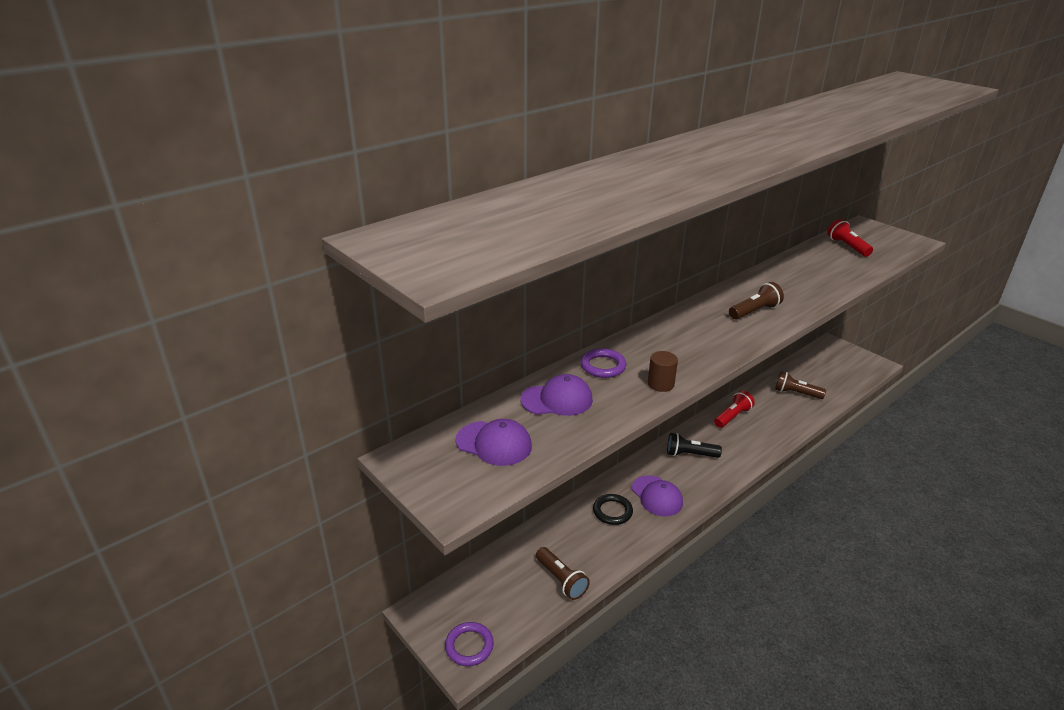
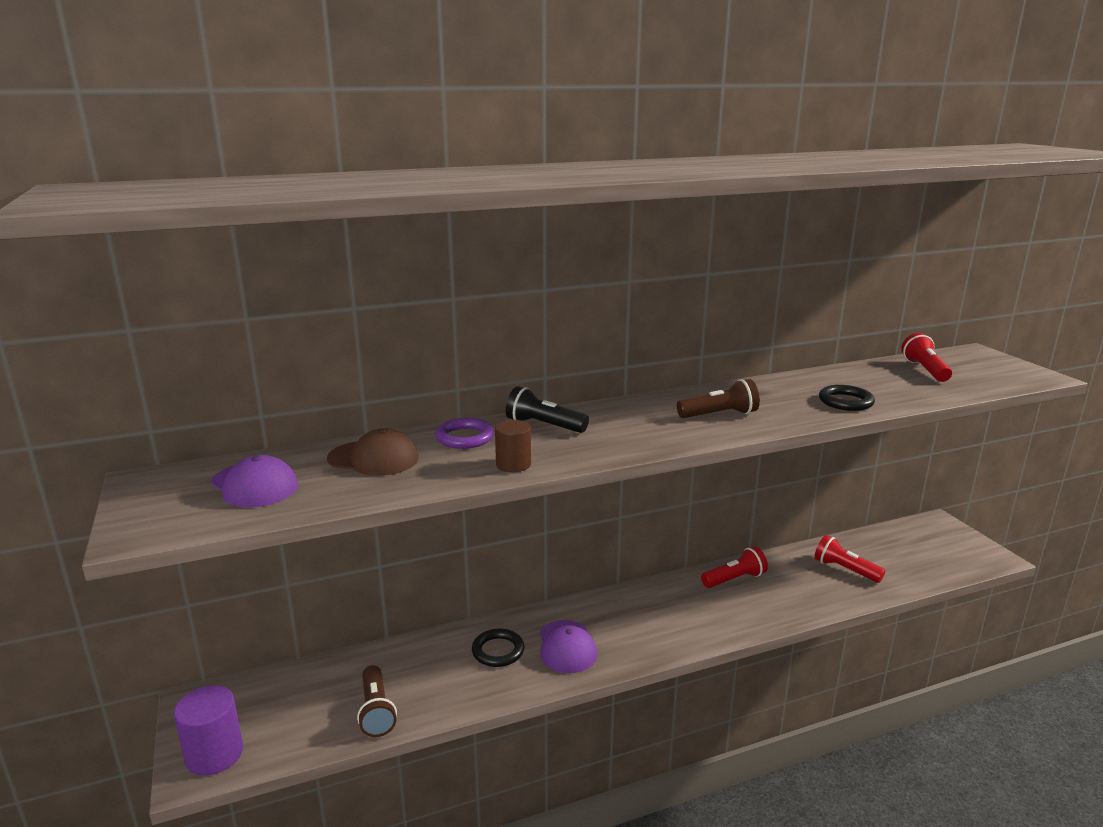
camera: 20 degrees right, 10 degrees down
purple ring [445,622,494,666] -> purple cylinder [174,685,243,776]
purple cap [520,374,593,416] -> brown cap [327,428,418,476]
black flashlight [667,433,722,458] -> black flashlight moved to [506,386,589,433]
brown flashlight [775,371,826,399] -> red flashlight [814,535,885,583]
none -> black ring [819,385,875,411]

